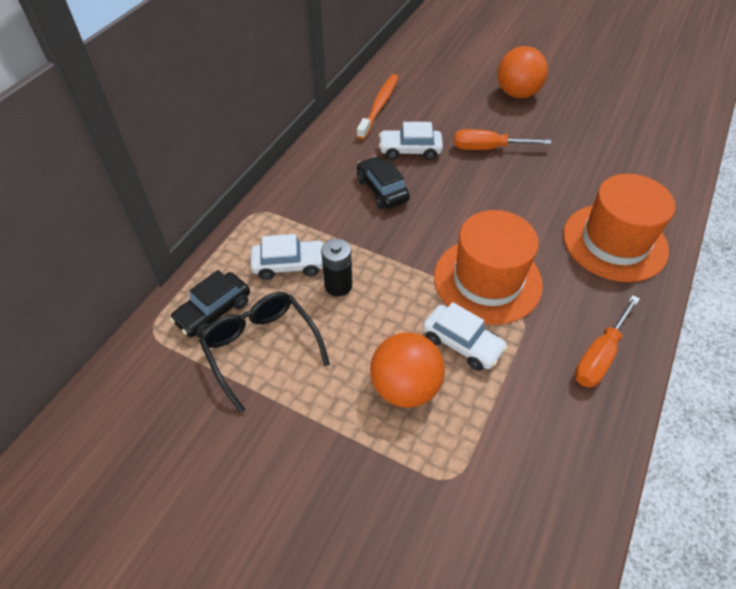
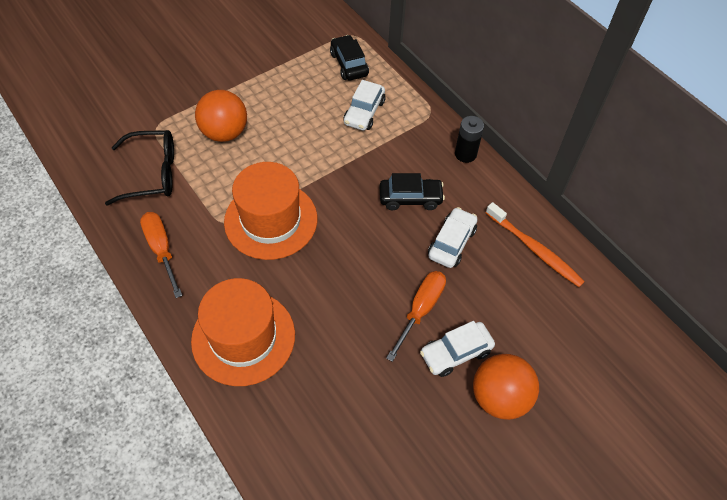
camera: 115 degrees right, 5 degrees up
black glasses [199,292,330,413] -> black glasses moved to [105,130,174,206]
black battery [321,239,352,296] -> black battery moved to [455,116,484,163]
white car [423,302,508,371] -> white car moved to [420,321,495,377]

